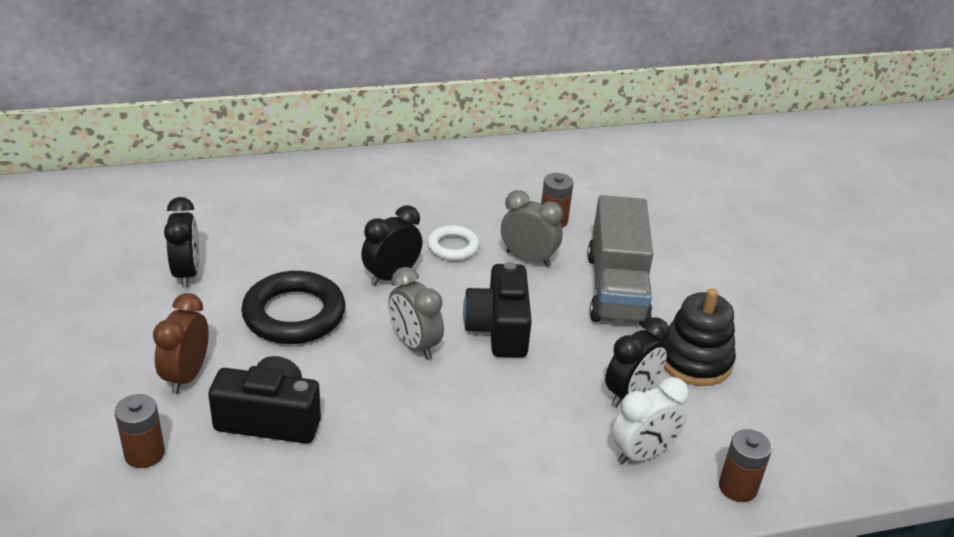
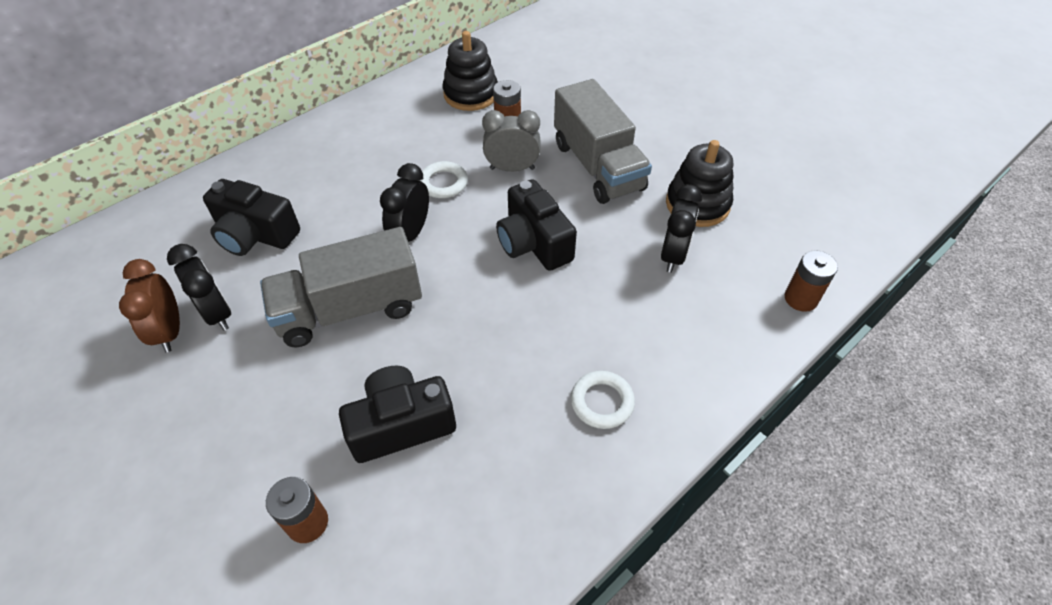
camera: 25 degrees left, 15 degrees up
brown clock [153,293,209,394] -> brown clock moved to [119,259,180,353]
black ring [241,271,345,344] -> grey truck [260,227,422,348]
grey clock [388,267,444,360] -> none
white clock [612,377,689,465] -> none
none -> black camera [203,179,300,256]
none -> black stacking toy [443,31,498,111]
none -> white ring [571,371,635,429]

